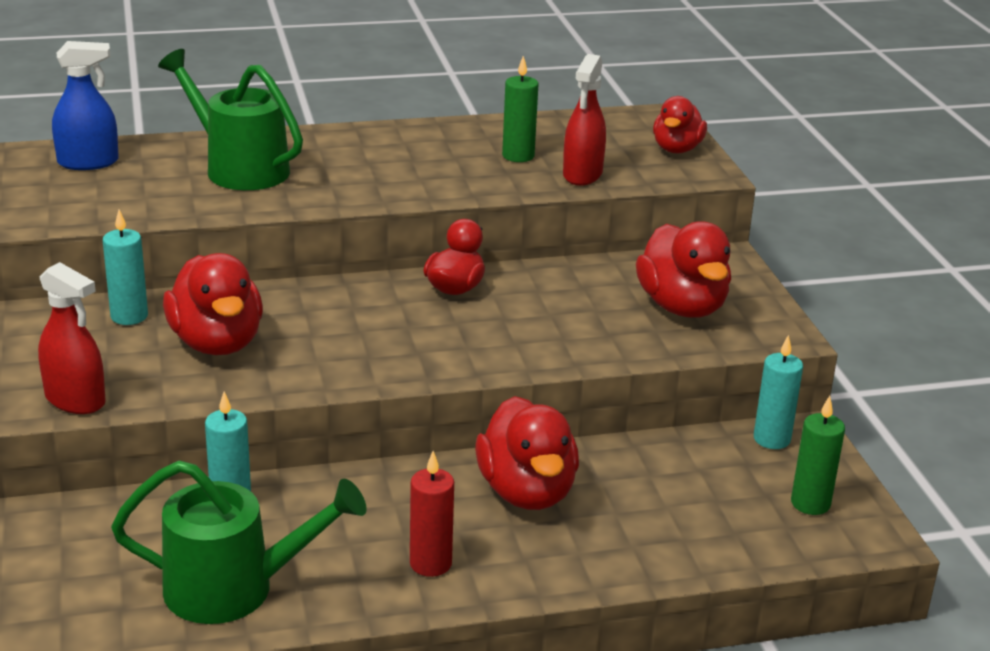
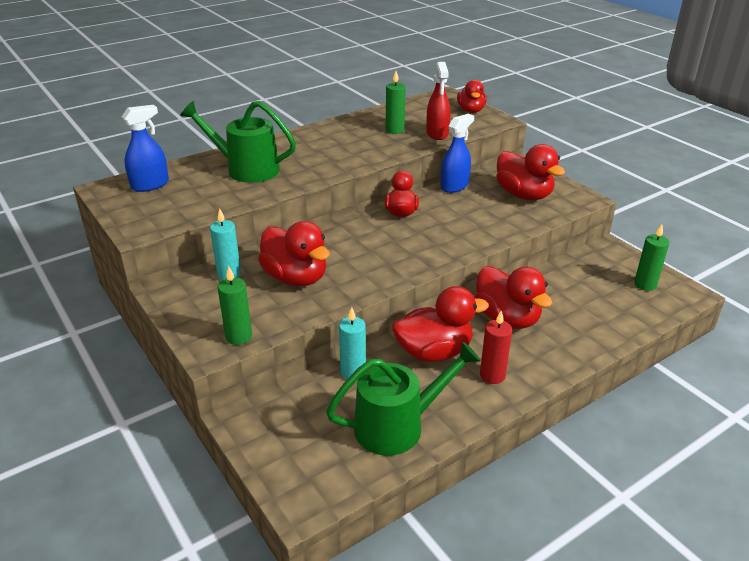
camera: 20 degrees left, 5 degrees up
red spray bottle [38,262,106,414] -> green candle [218,266,252,345]
turquoise candle [754,335,803,449] -> none
none -> red duck [392,286,489,362]
none -> blue spray bottle [441,114,474,193]

